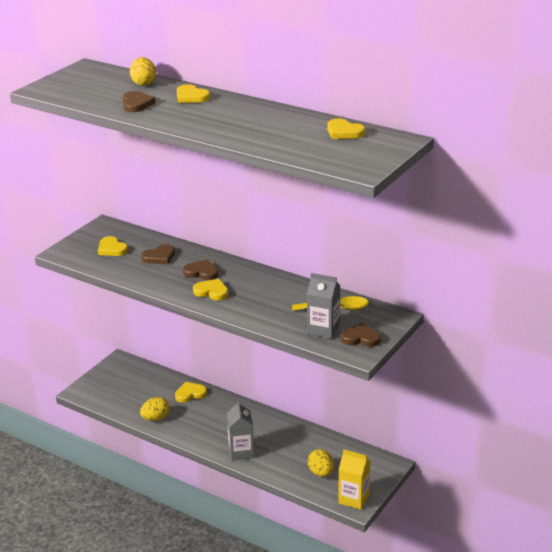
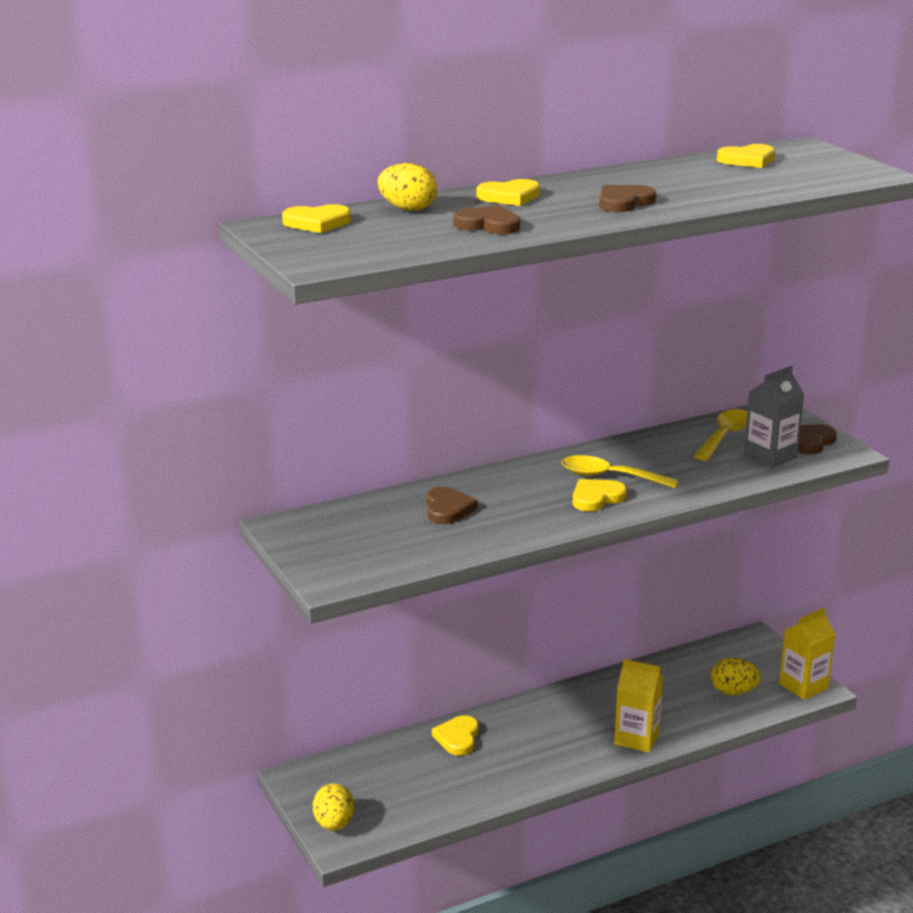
camera: 60 degrees left, 5 degrees down
yellow heart [98,236,128,256] -> yellow heart moved to [282,204,351,233]
yellow egg [140,397,170,421] -> yellow egg moved to [313,783,354,831]
brown heart [183,260,218,280] -> brown heart moved to [600,185,656,212]
grey carton [227,400,254,461] -> yellow carton [614,659,663,752]
none -> yellow spoon [562,455,679,488]

